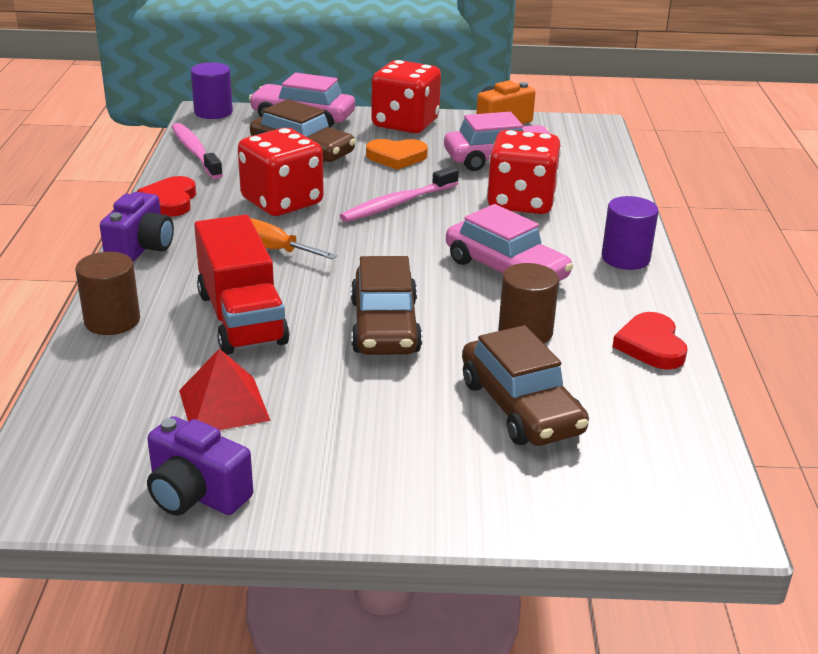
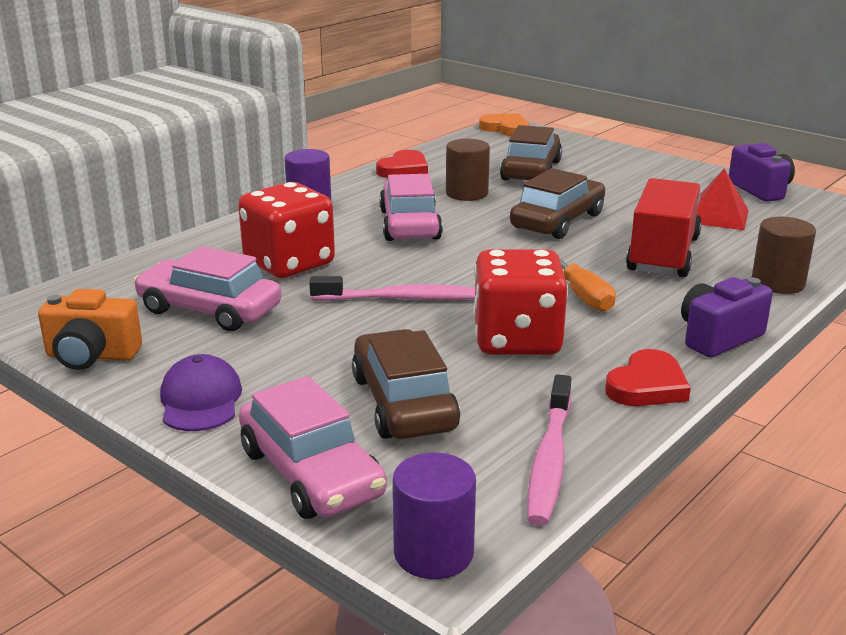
camera: 140 degrees left, 5 degrees down
orange heart [366,139,428,170] -> orange heart moved to [479,113,529,136]
red dice [371,60,441,133] -> purple cap [160,354,242,431]

